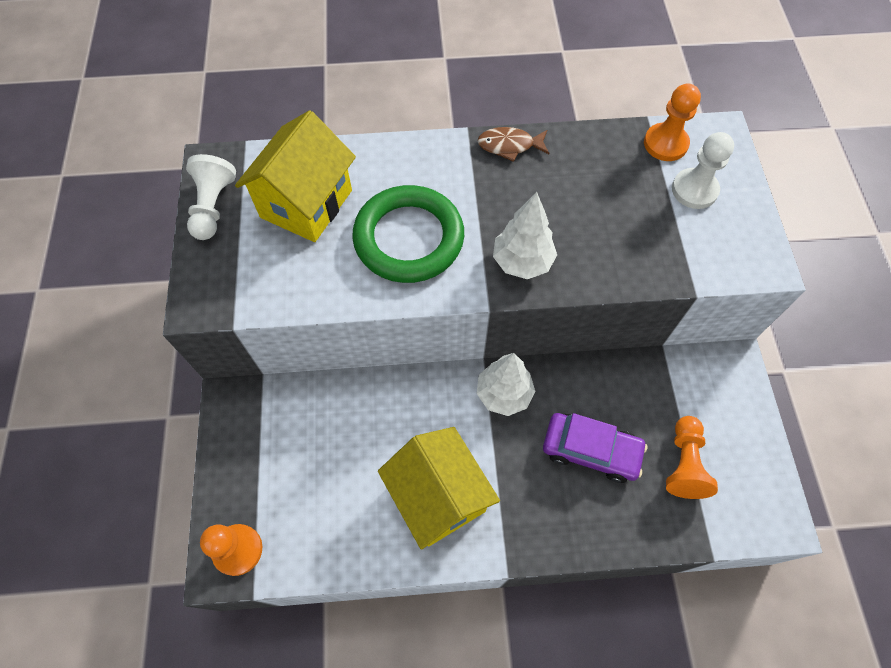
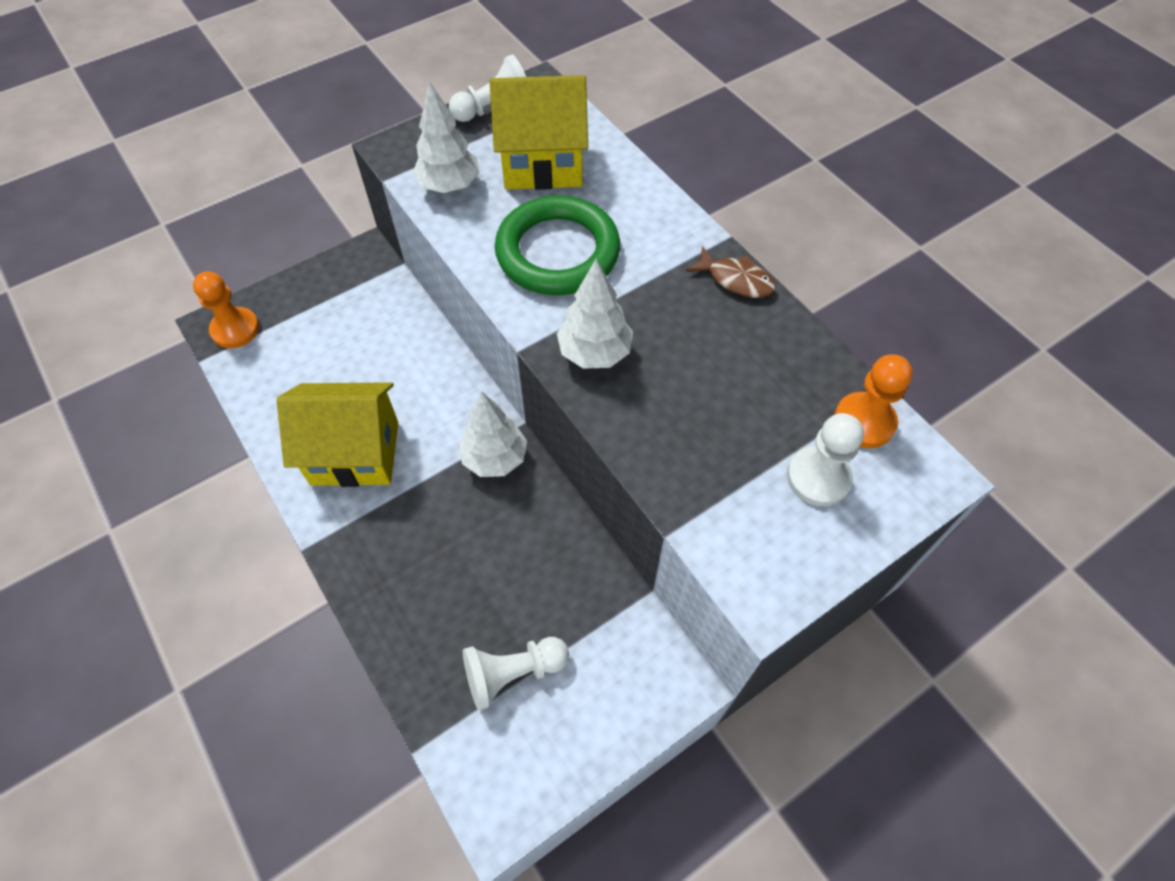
camera: 60 degrees right, 5 degrees down
yellow house [378,427,500,549] -> yellow house turned 60 degrees clockwise [277,382,398,487]
brown fish [477,127,549,162] -> brown fish turned 150 degrees clockwise [686,246,776,298]
purple car [543,413,647,483] -> none
orange pawn [666,416,718,499] -> white pawn [463,637,569,711]
none -> white tree [412,81,479,193]

